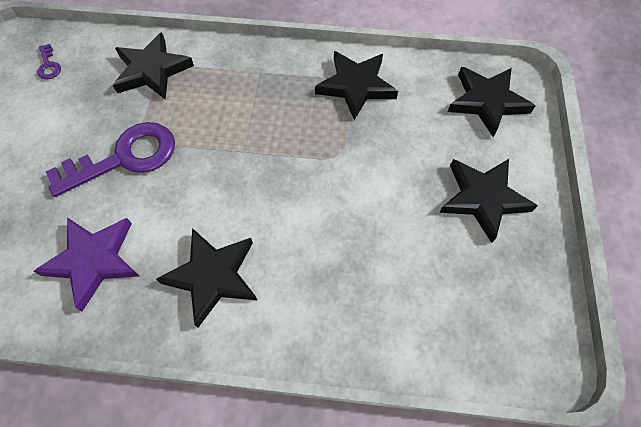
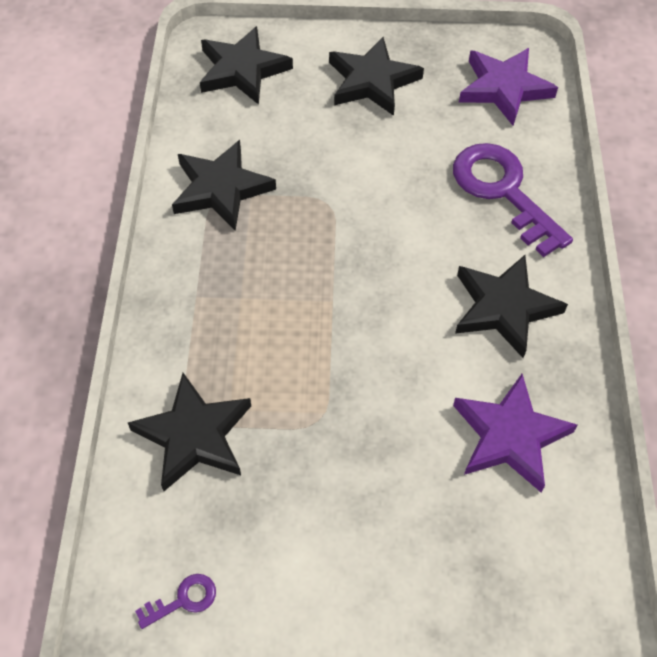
camera: 95 degrees left, 5 degrees down
purple key [45,122,175,197] -> purple key moved to [453,143,573,257]
none -> purple star [459,48,558,126]

